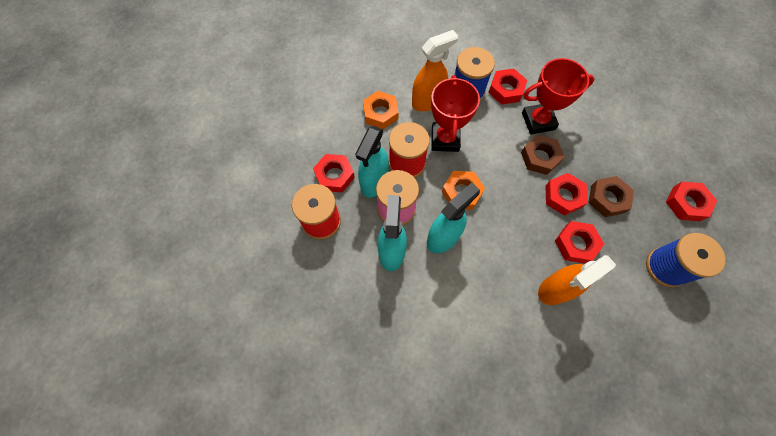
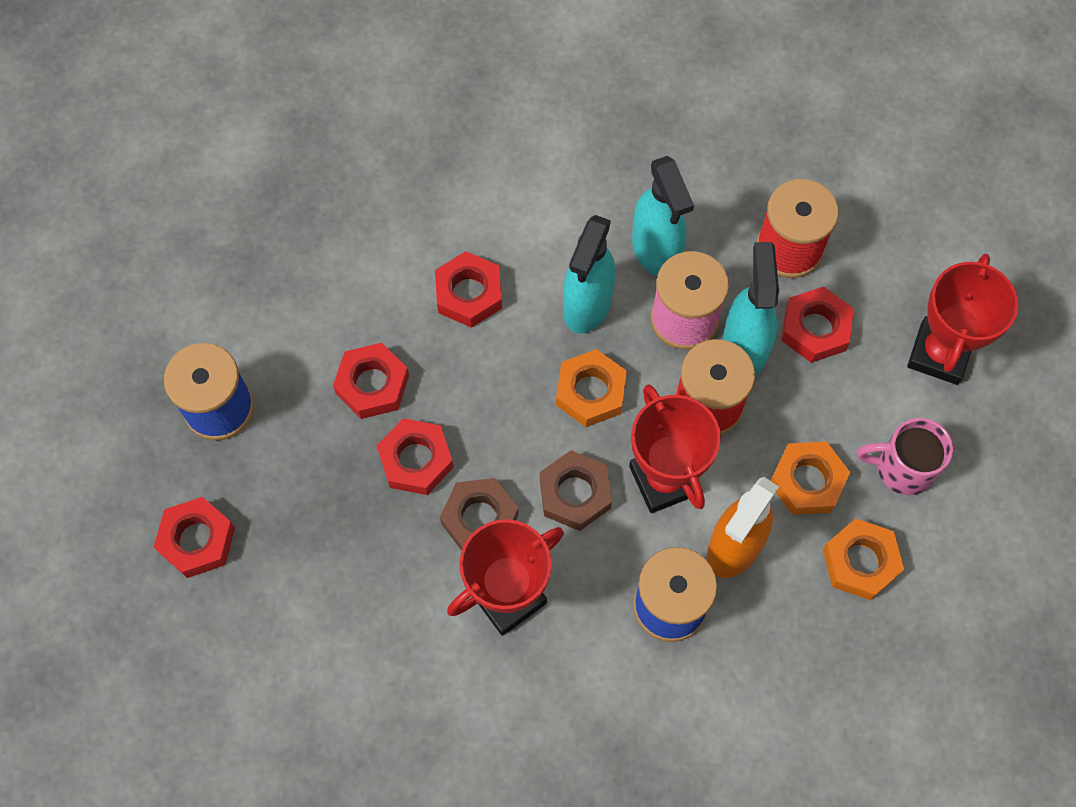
camera: 155 degrees right, 0 degrees up
red nut [488,69,527,105] -> red nut moved to [435,251,502,328]
orange spray bottle [538,255,616,305] -> none
brown nut [588,176,634,217] -> brown nut moved to [540,450,612,531]
none -> orange nut [823,518,904,600]
none -> pink mug [857,418,953,495]
none -> red trophy [907,254,1018,385]

